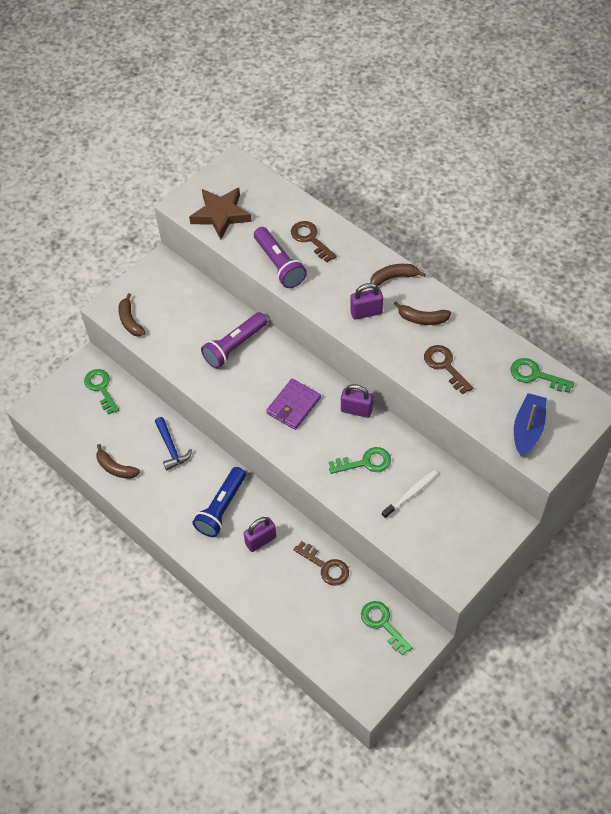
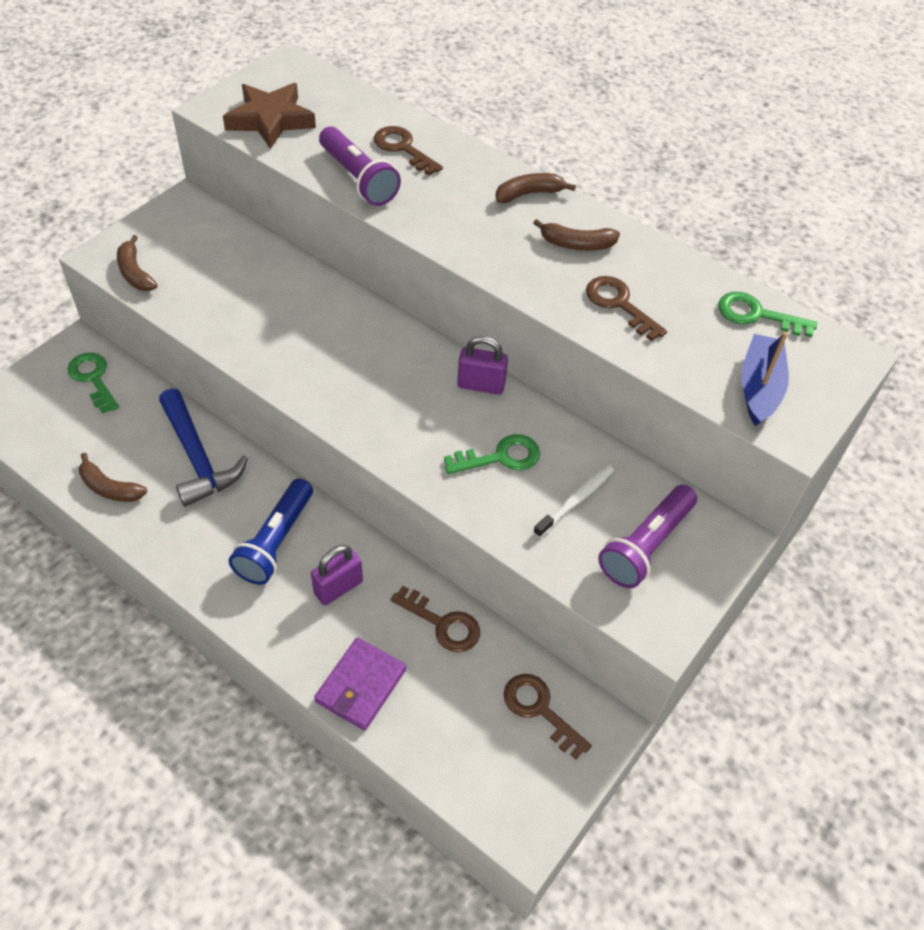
camera: 10 degrees left, 5 degrees down
blue hammer [155,417,192,470] -> blue hammer [159,389,248,507], size x1.55
purple flashlight [201,312,267,369] -> purple flashlight moved to [598,485,697,588]
purple wallet [266,379,321,430] -> purple wallet moved to [314,637,406,731]
purple padlock [350,283,383,320] -> none
green key [361,601,413,655] -> brown key [504,674,592,759]

